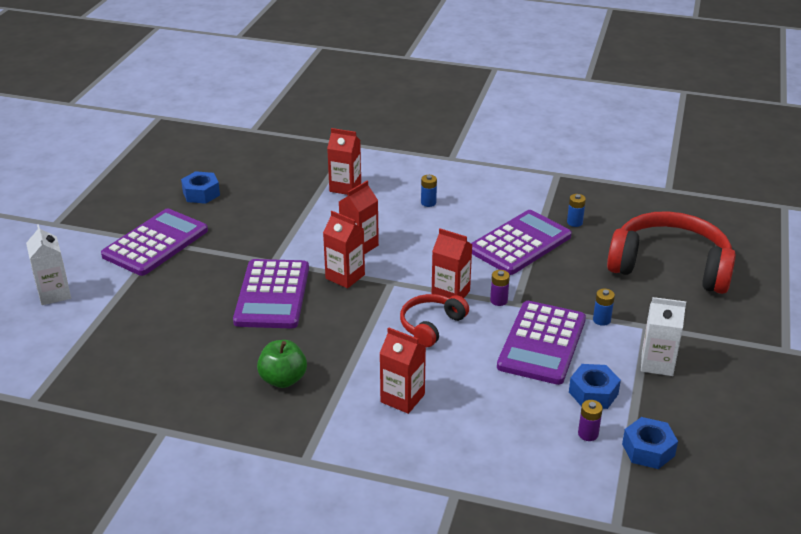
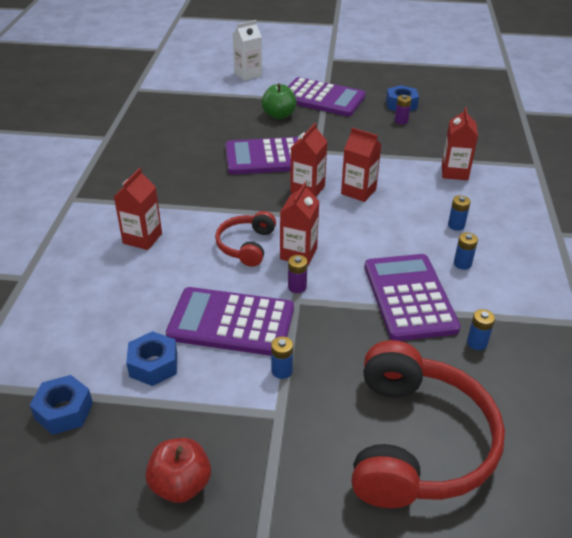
camera: 80 degrees right, 5 degrees up
green apple [257,340,307,388] -> green apple moved to [261,83,297,119]
red headphones [400,294,469,347] -> red headphones turned 105 degrees counterclockwise [215,211,276,267]
purple calculator [471,210,572,275] -> purple calculator turned 135 degrees counterclockwise [364,254,461,341]
purple battery [578,400,603,441] -> purple battery moved to [395,95,411,124]
white carton [641,297,686,376] -> none
none -> red apple [146,438,211,503]
none -> blue battery [454,232,478,270]

